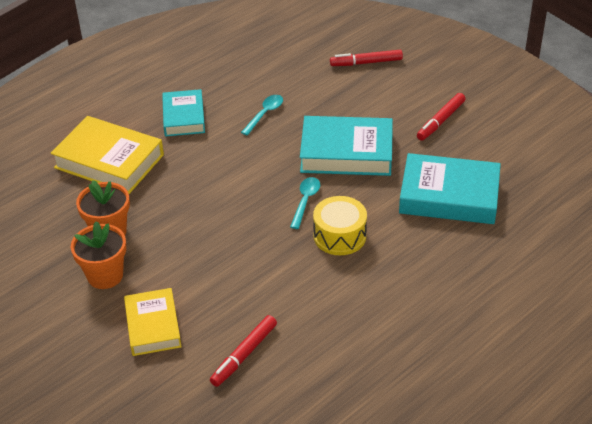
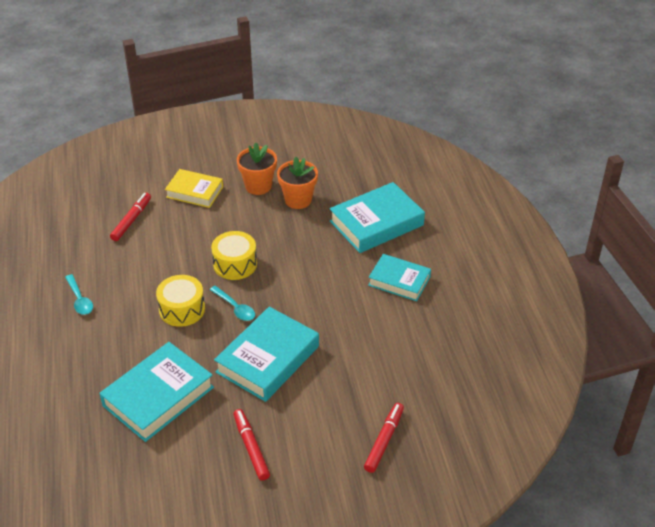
camera: 120 degrees right, 0 degrees up
yellow book [51,116,164,194] -> turquoise book [330,182,425,253]
red marker [210,315,277,387] -> red marker turned 45 degrees clockwise [110,193,151,241]
turquoise spoon [241,95,283,136] -> turquoise spoon moved to [65,274,93,315]
none -> yellow drum [211,231,257,280]

